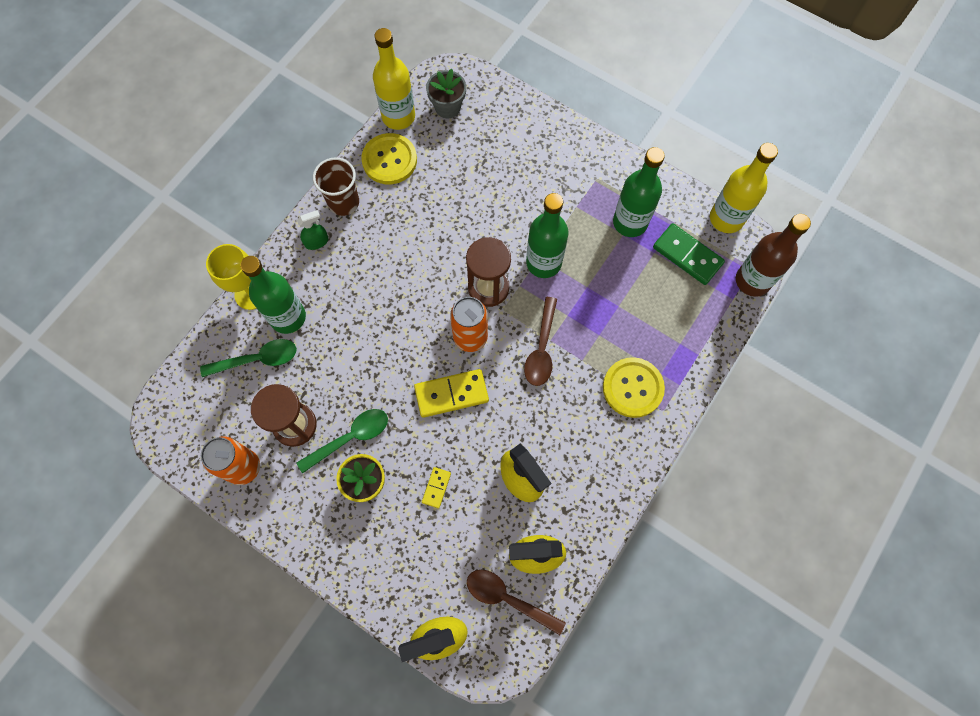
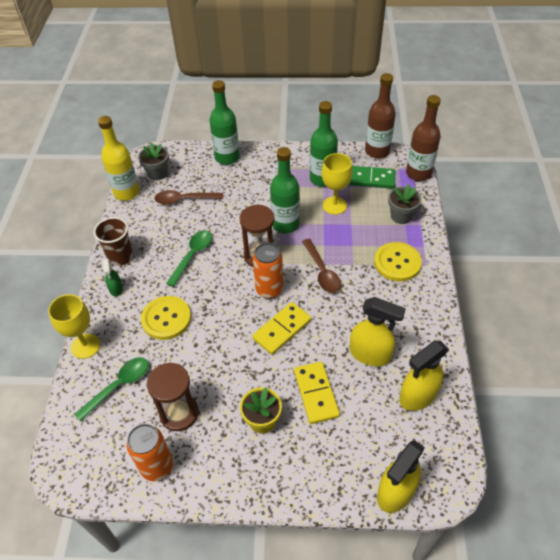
camera: 30 degrees left, 20 degrees down
green bottle [240,256,306,334] -> green bottle moved to [209,80,240,165]
green spray bottle [297,210,329,250] -> green spray bottle turned 135 degrees clockwise [103,259,123,297]
green spoon [297,409,388,473] -> green spoon moved to [166,230,212,287]
yellow button [361,133,417,184] -> yellow button moved to [141,296,191,340]
yellow domino [422,467,451,509] -> yellow domino [294,362,340,424], size x1.91
brown spoon [467,570,566,635] -> brown spoon moved to [154,190,223,205]
yellow bottle [710,143,778,233] -> brown bottle [365,73,396,158]
none -> yellow goblet [321,153,353,215]
none -> grey flower pot [388,184,422,224]

